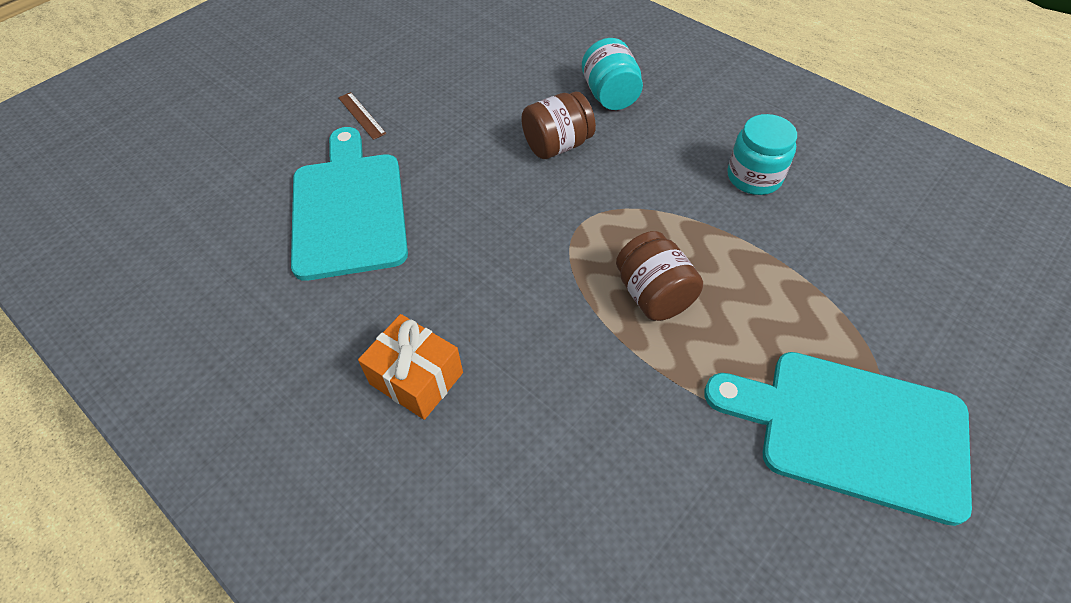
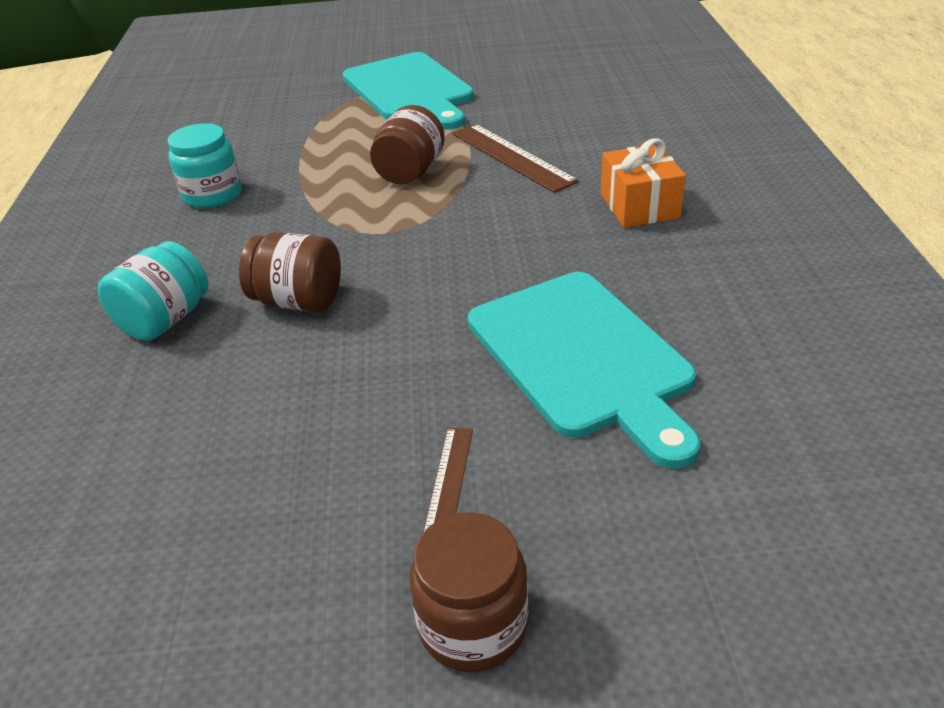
camera: 135 degrees left, 15 degrees down
turquoise cutting board [291,127,408,281] -> turquoise cutting board turned 60 degrees counterclockwise [468,272,701,469]
none -> brown jar [409,512,528,672]
none -> brown ruler [452,124,579,193]

